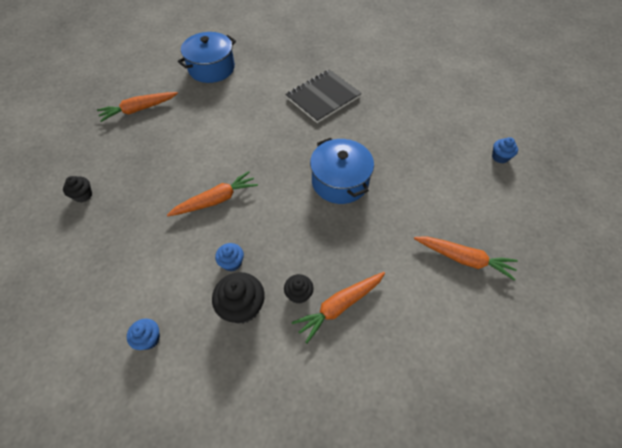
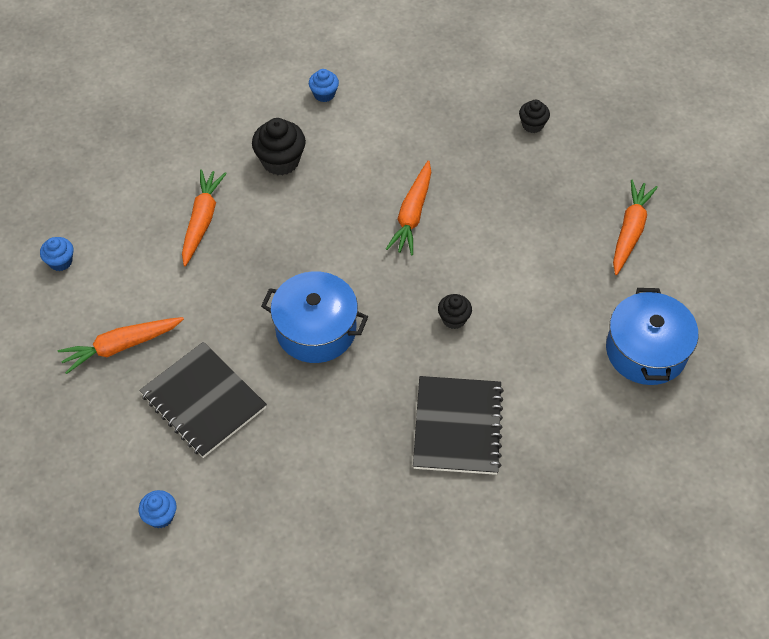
camera: 135 degrees right, 0 degrees up
blue cupcake [215,243,244,271] -> blue cupcake moved to [40,237,73,271]
black cupcake [284,274,314,304] -> black cupcake moved to [438,294,472,329]
none -> black notebook [139,342,267,458]

